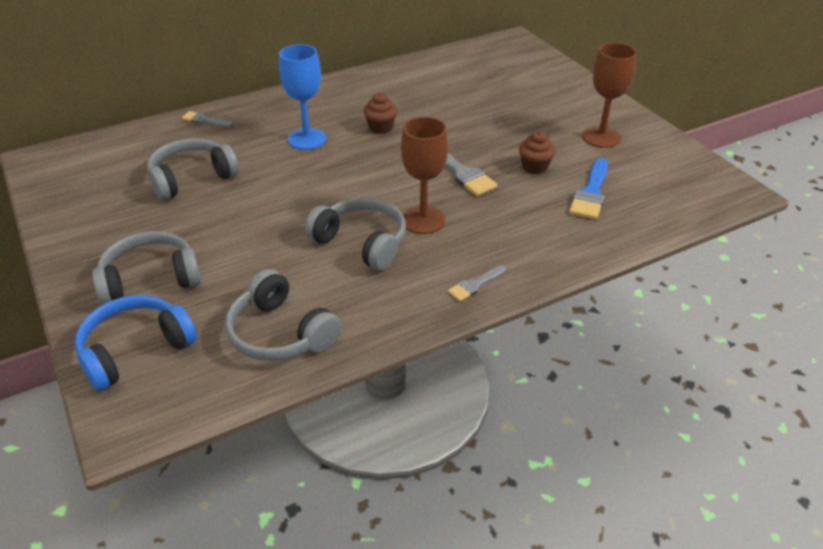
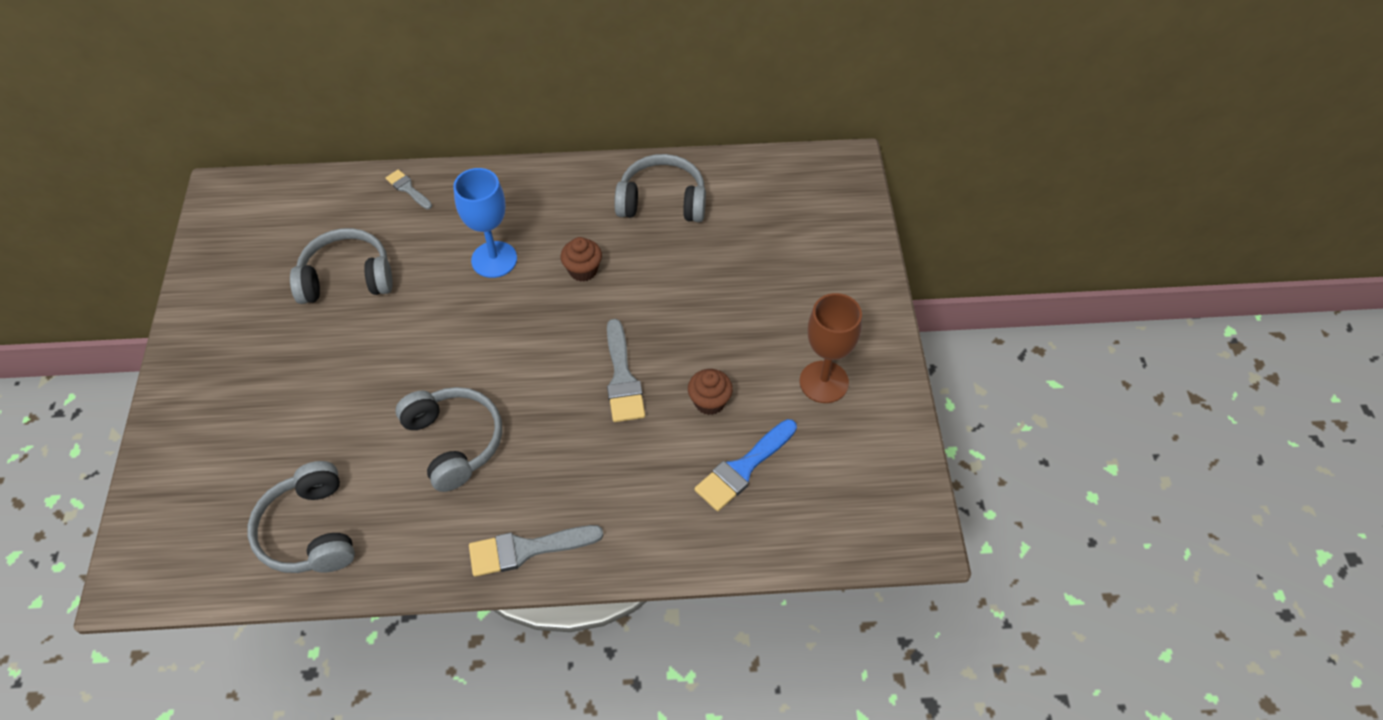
camera: 25 degrees right, 15 degrees up
blue headphones [75,295,197,391] -> none
grey headphones [92,231,201,305] -> grey headphones moved to [614,154,706,222]
brown goblet [401,117,448,234] -> none
grey brush [448,265,506,301] -> grey brush [469,525,604,577], size x1.71

